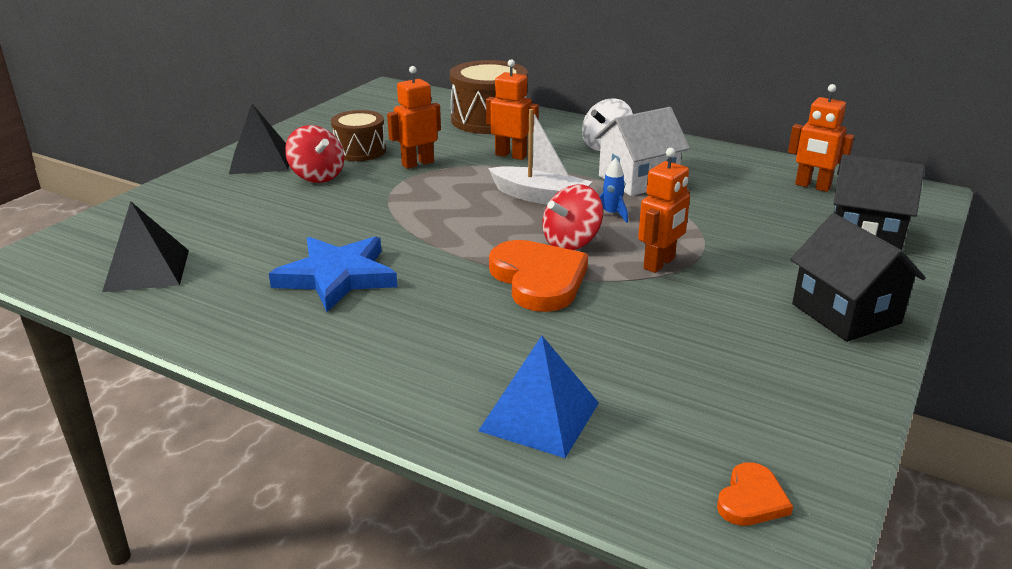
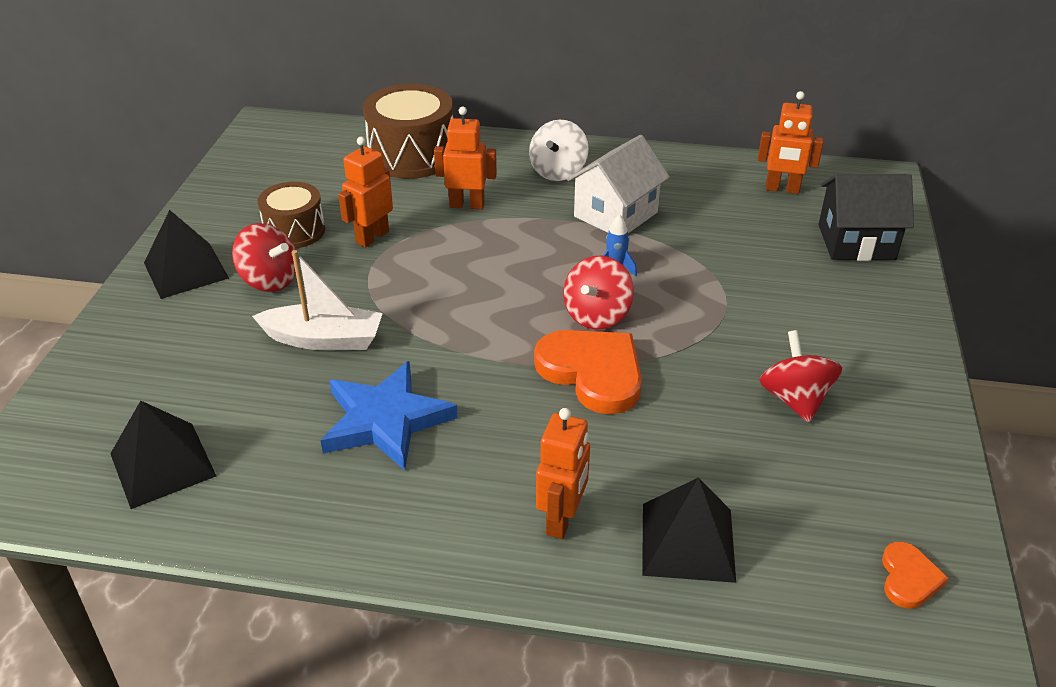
camera: 20 degrees left, 10 degrees up
blue pyramid [478,336,599,458] -> black pyramid [642,477,736,583]
white boat [488,109,592,205] -> white boat moved to [252,250,383,350]
orange robot [638,148,690,273] -> orange robot moved to [536,408,590,539]
black house [790,213,926,342] -> none
none -> red spinning top [759,330,842,422]

